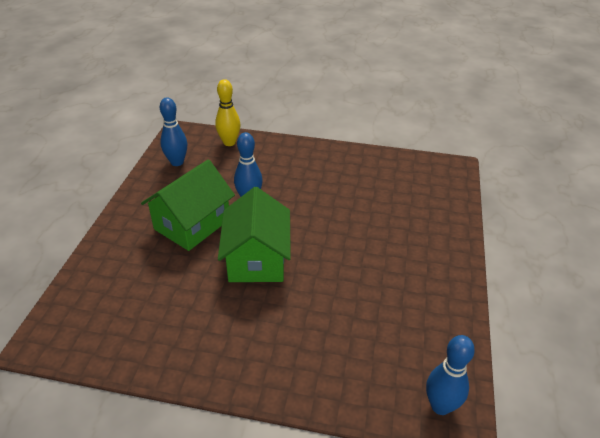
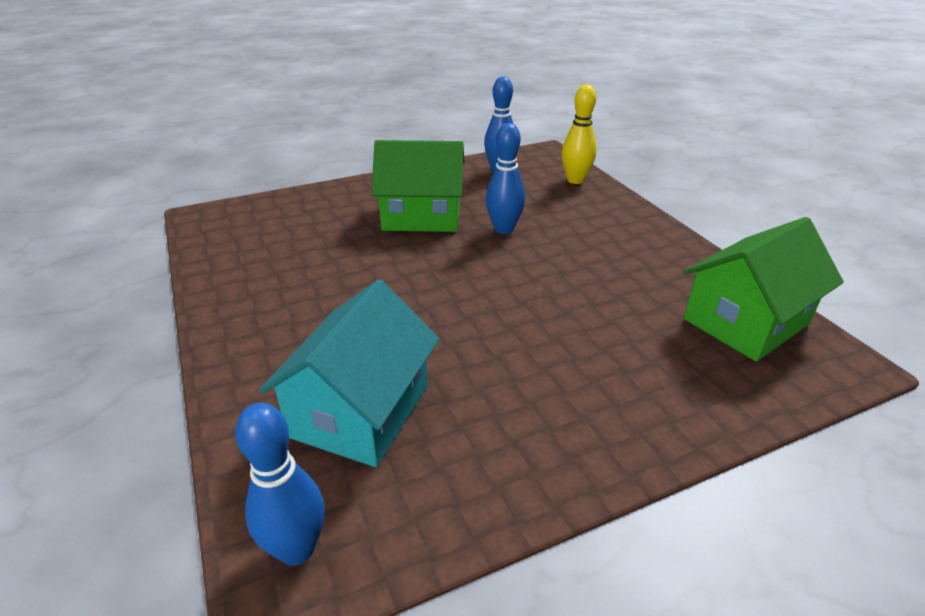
camera: 55 degrees right, 5 degrees down
green house [218,187,291,282] -> green house moved to [683,217,844,362]
none -> turquoise house [259,280,440,467]

